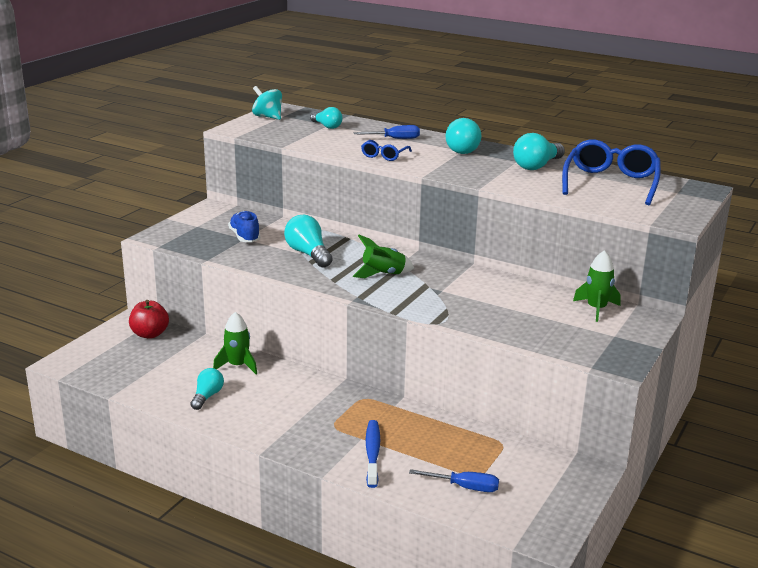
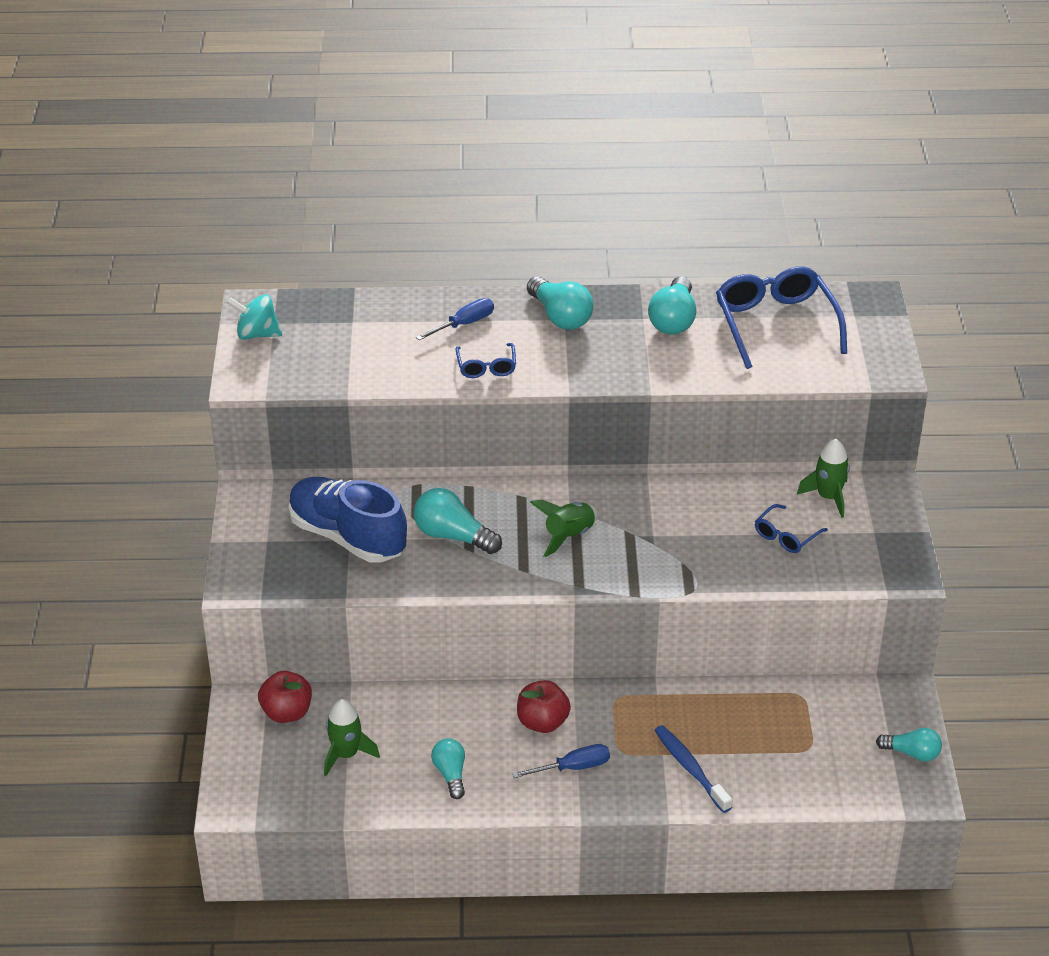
camera: 30 degrees left, 15 degrees up
green rocket [213,312,257,374] -> green rocket moved to [324,699,380,776]
blue shoe [228,211,260,242] -> blue shoe [289,477,407,563], size x1.82
turquoise light bulb [310,107,343,129] -> turquoise light bulb moved to [876,728,942,761]
blue screwdriver [409,469,499,492] -> blue screwdriver moved to [512,744,610,778]
none -> red apple [517,680,571,733]
none -> blue glasses [755,504,828,553]

